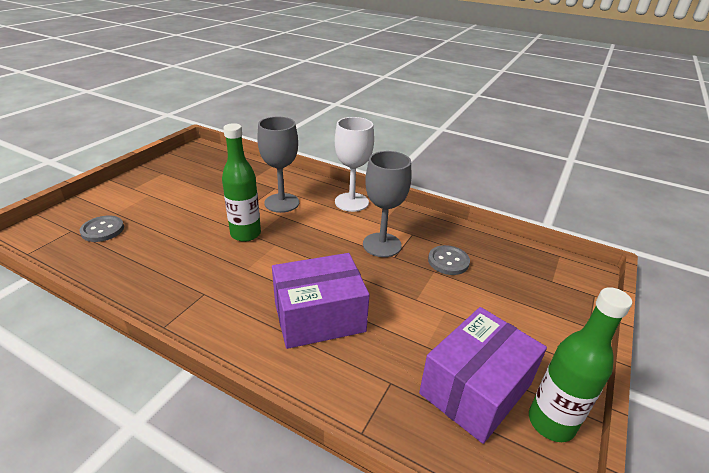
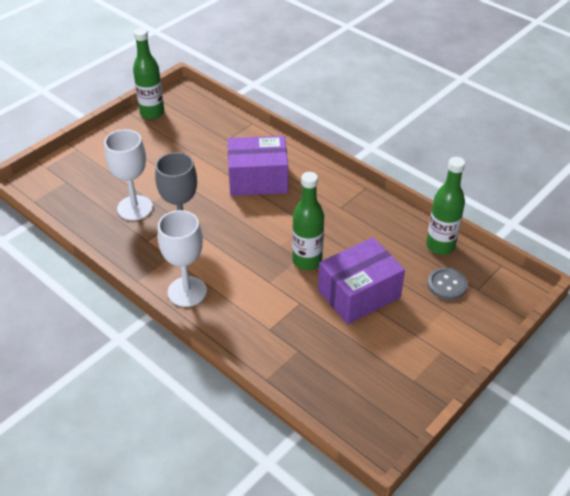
camera: 165 degrees left, 10 degrees up
grey goblet [257,117,299,213] -> none
purple box [419,307,547,444] -> purple box moved to [318,237,405,324]
grey button [428,245,470,275] -> white goblet [104,129,153,221]
none -> green bottle [426,157,465,255]

